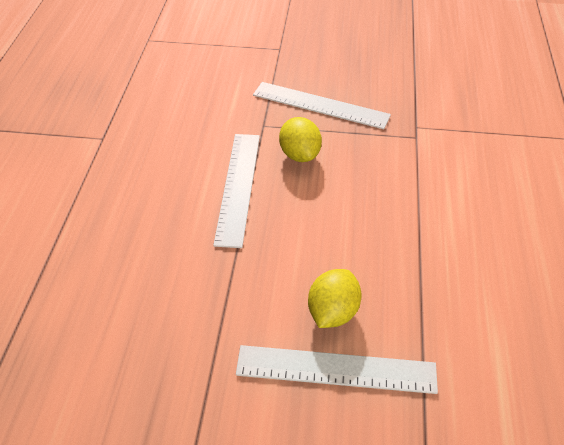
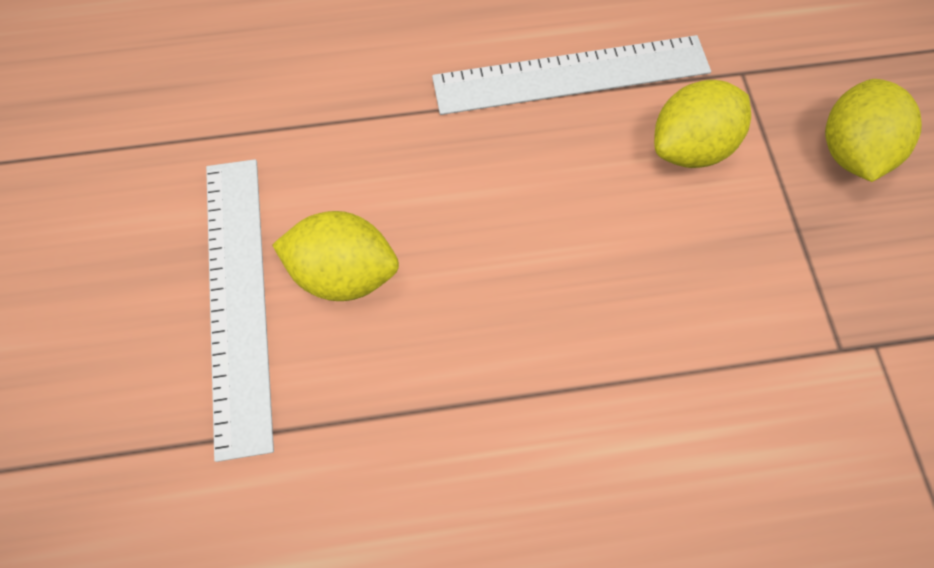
camera: 75 degrees right, 20 degrees up
white ruler [253,82,391,129] -> yellow lemon [825,79,922,182]

